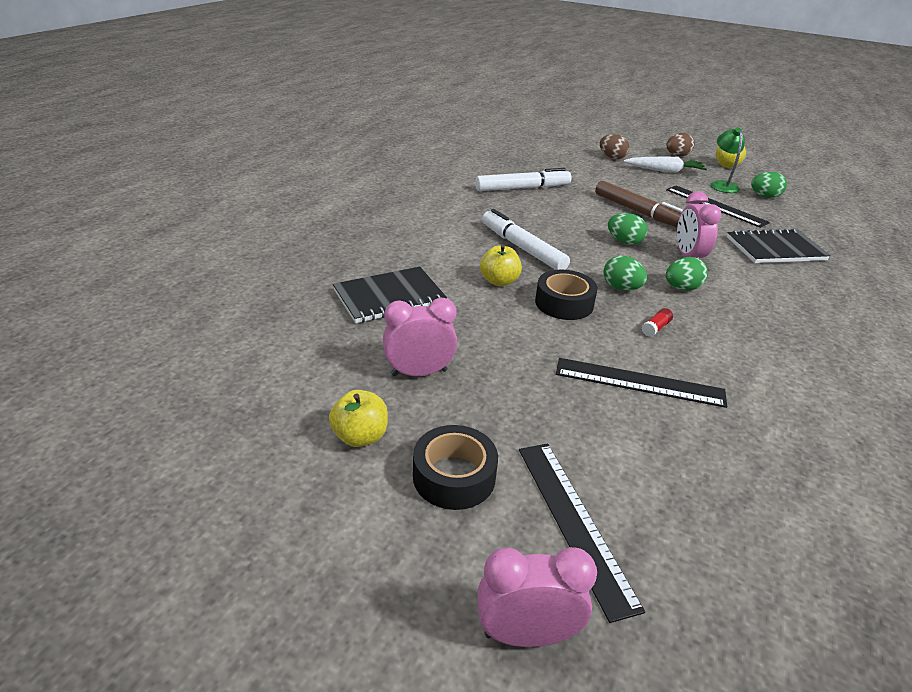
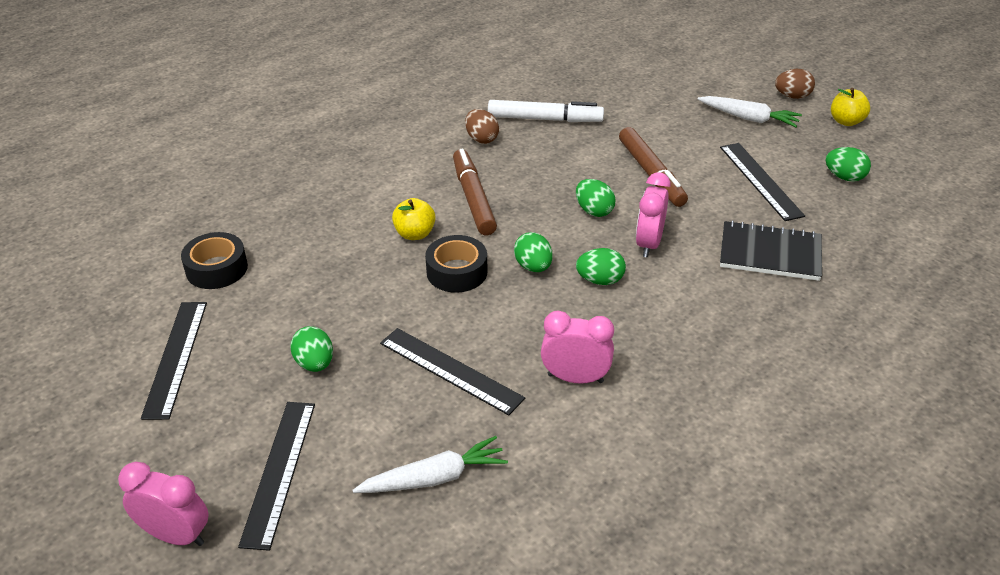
camera: 25 degrees right, 5 degrees up
yellow apple [329,390,388,447] -> black ruler [141,302,207,420]
black notebook [333,267,447,323] -> none
pink clock [383,298,457,376] -> pink clock moved to [541,310,614,384]
black tape [413,425,498,510] -> black tape moved to [181,232,248,289]
white marker [482,209,570,270] -> brown marker [453,149,497,235]
brown egg [600,134,629,159] -> brown egg moved to [465,109,499,144]
red glue stick [641,308,673,337] -> none
green lamp [710,127,745,193] -> none
none -> green egg [290,326,333,372]
none -> white carrot [352,436,508,493]

